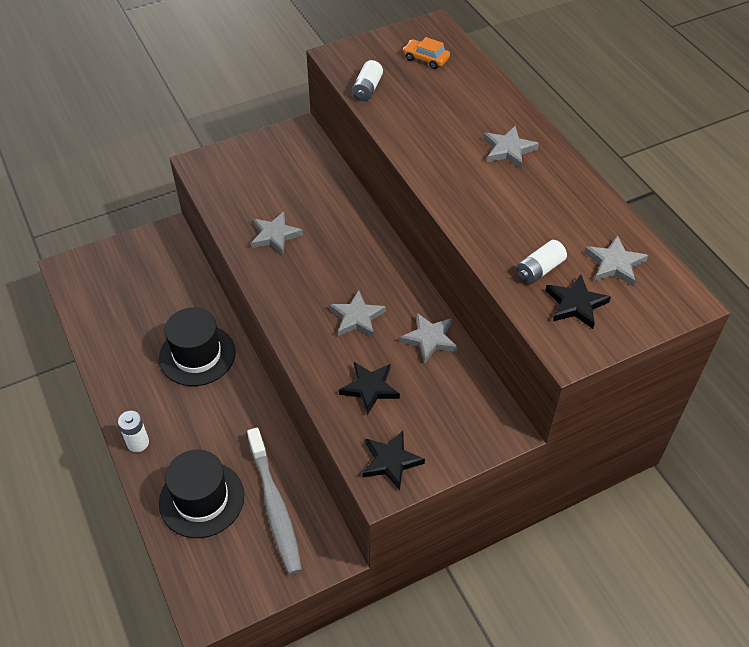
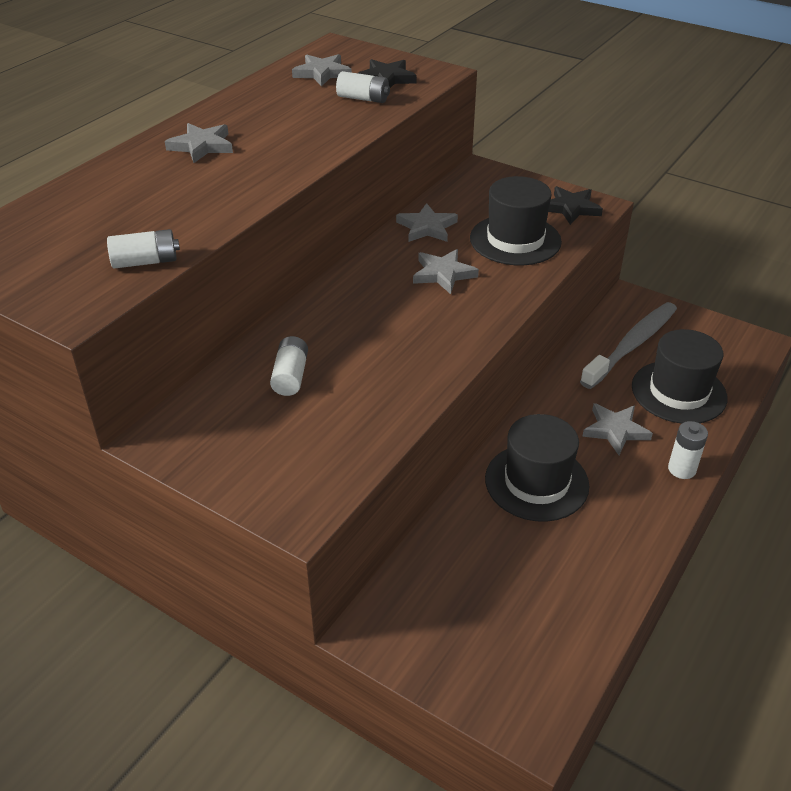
camera: 120 degrees left, 10 degrees down
grey star [251,212,303,255] -> grey star moved to [582,403,653,455]
black star [339,362,400,415] -> black hat [470,176,562,265]
orange car [403,37,450,69] -> none
none -> white battery [270,336,308,396]

